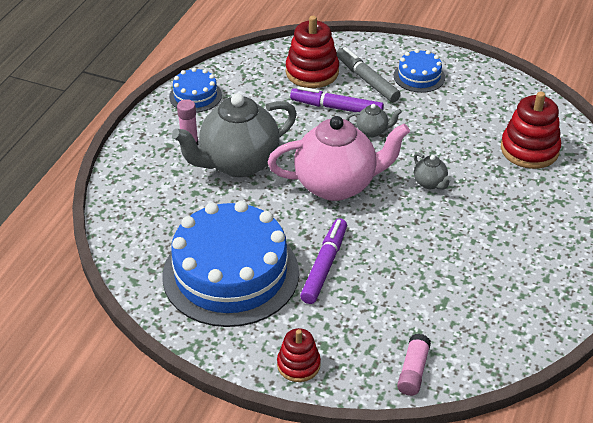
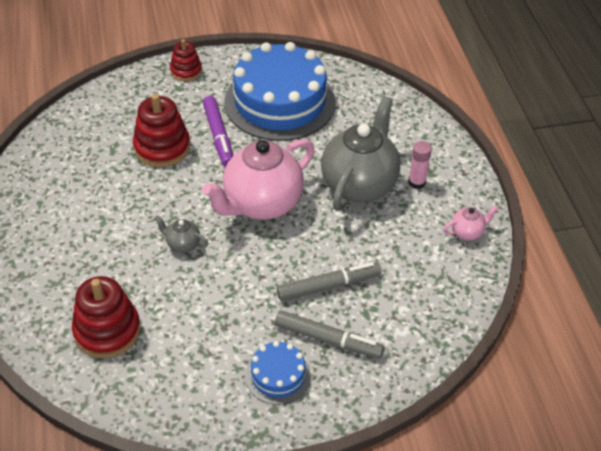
camera: 145 degrees right, 5 degrees up
blue cake [169,68,222,113] -> pink teapot [443,205,498,240]
red stacking toy [286,16,339,88] -> red stacking toy moved to [133,94,190,167]
purple marker [290,86,384,113] -> grey marker [277,262,382,301]
grey teapot [346,104,402,137] -> none
pink glue stick [397,334,431,396] -> none

